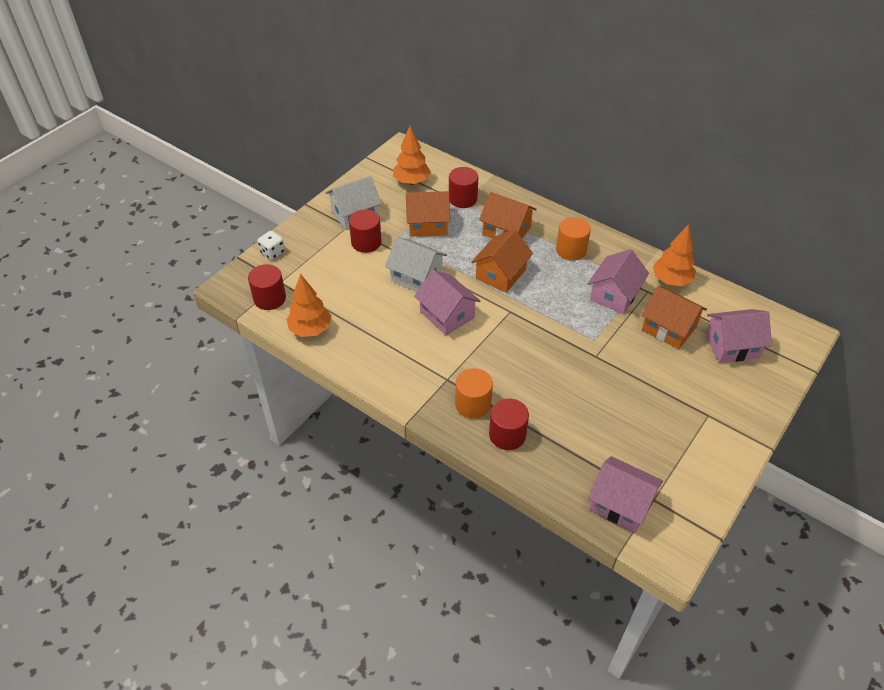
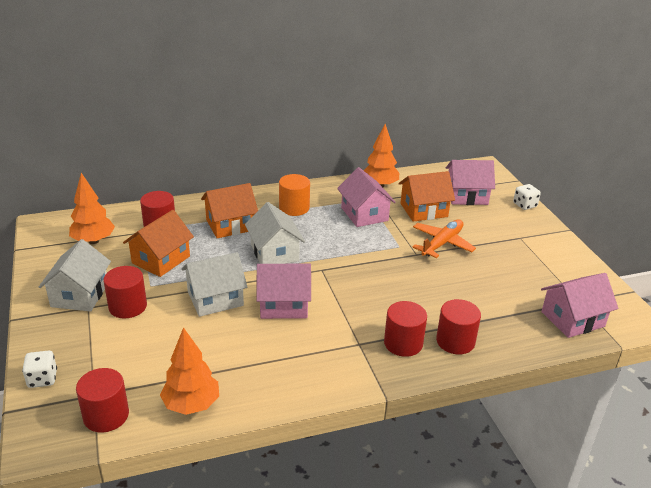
camera: 55 degrees left, 15 degrees down
orange cylinder [455,368,493,419] -> red cylinder [384,301,427,357]
orange house [471,229,533,293] -> white house [245,202,305,264]
pink house [706,309,772,363] -> pink house turned 60 degrees clockwise [446,160,495,205]
none -> orange plane [412,219,476,258]
none -> white dice [513,184,541,210]

